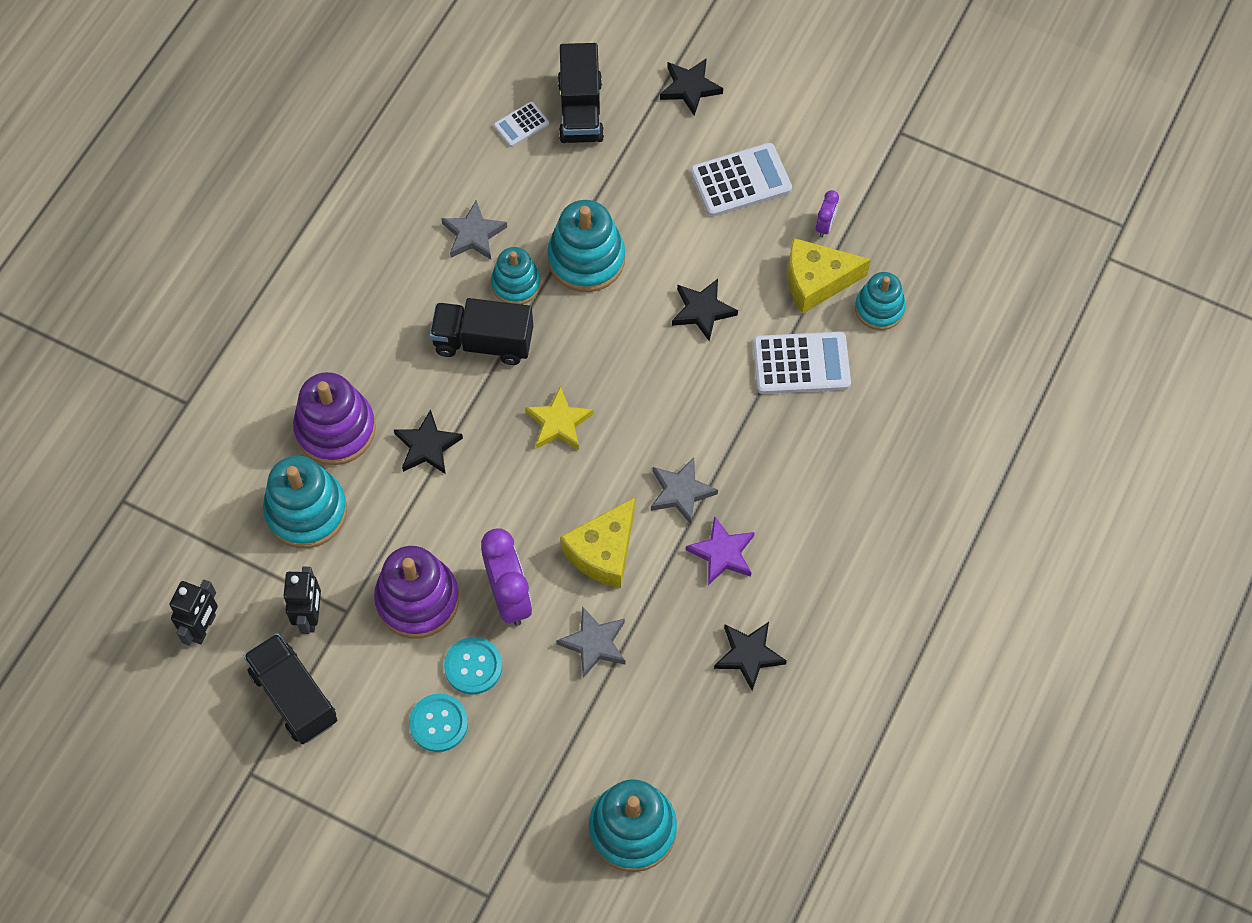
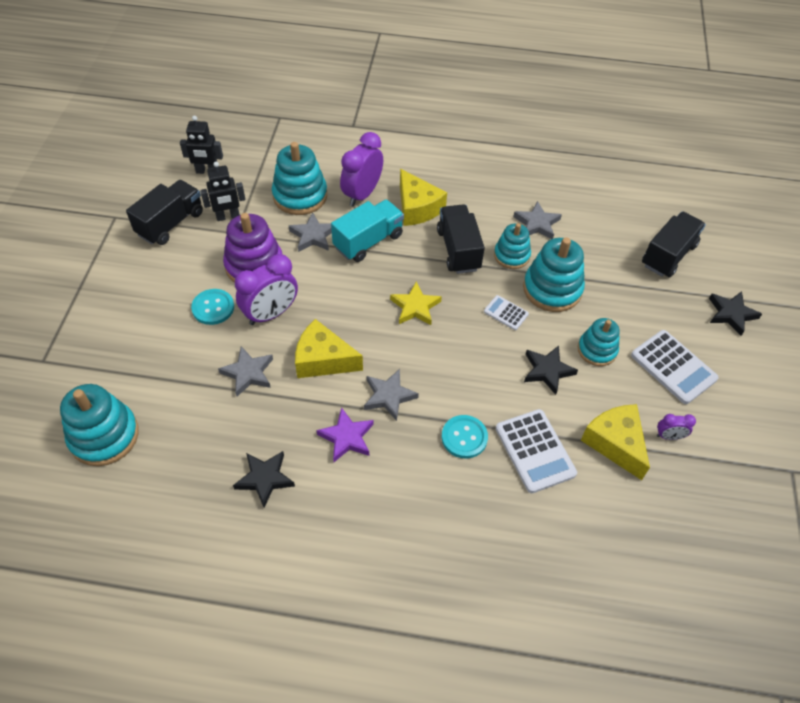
camera: 70 degrees right, 10 degrees down
purple stacking toy [293,372,376,465] -> purple clock [340,132,383,207]
black star [394,409,463,474] -> turquoise truck [331,199,404,262]
turquoise button [409,694,468,752] -> turquoise button moved to [442,415,488,459]
white calculator [494,102,549,147] -> white calculator moved to [484,295,529,330]
black truck [558,43,604,143] -> black truck turned 150 degrees clockwise [642,212,706,277]
turquoise stacking toy [855,272,906,330] -> turquoise stacking toy moved to [578,318,620,366]
none -> grey star [289,212,332,252]
none -> yellow cheese [400,169,447,226]

